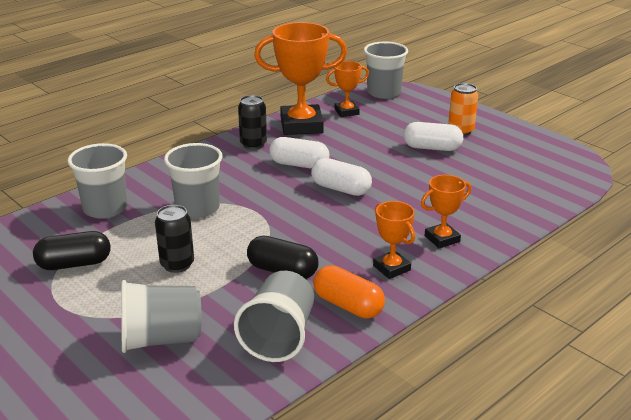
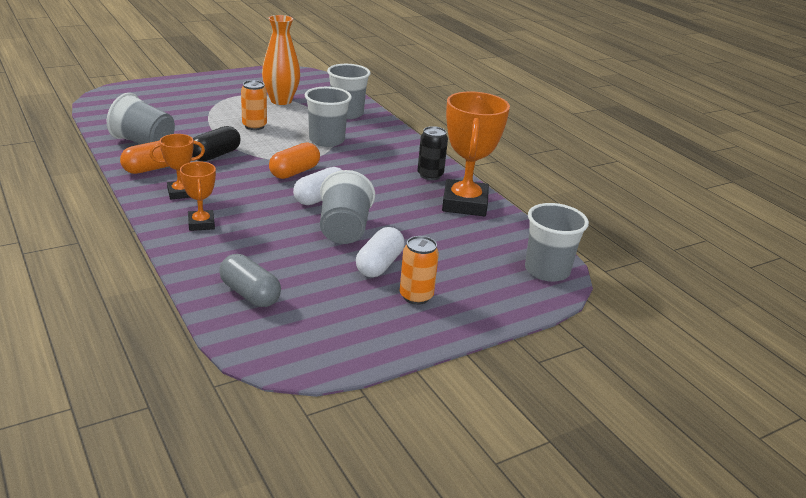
camera: 100 degrees right, 0 degrees up
black capsule [33,231,111,270] -> orange vase [262,15,300,105]
grey cup [121,280,202,353] -> grey cup moved to [320,170,375,244]
black can [155,205,194,273] -> orange can [241,80,267,130]
white capsule [269,137,330,169] -> none
orange trophy [326,61,369,117] -> none
none -> grey capsule [219,254,281,307]
none -> orange capsule [269,142,320,179]

